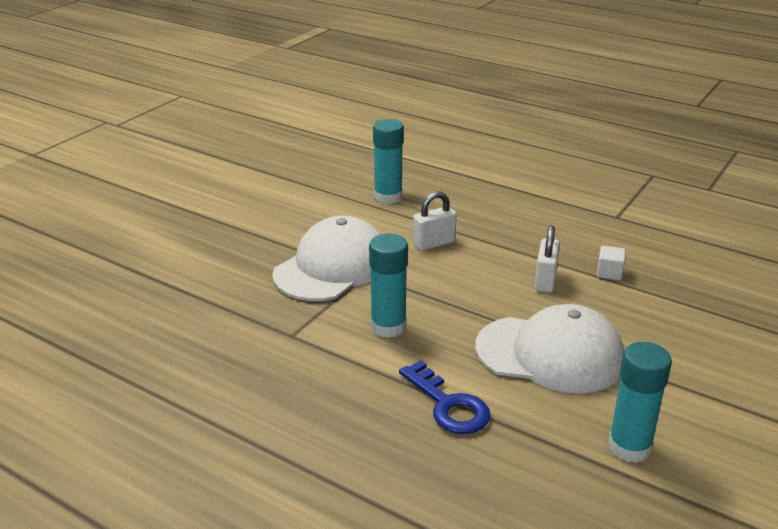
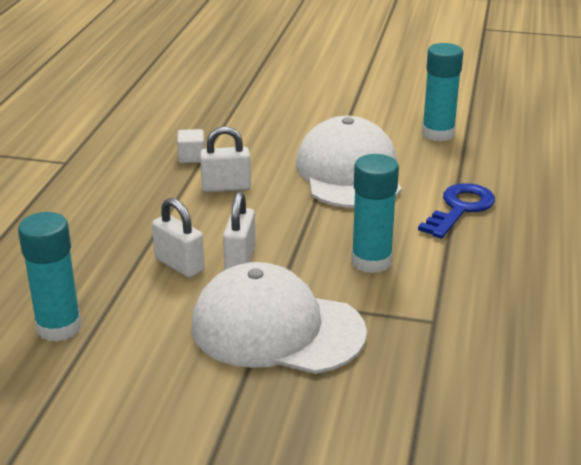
camera: 110 degrees left, 0 degrees up
none -> white padlock [223,192,256,270]

